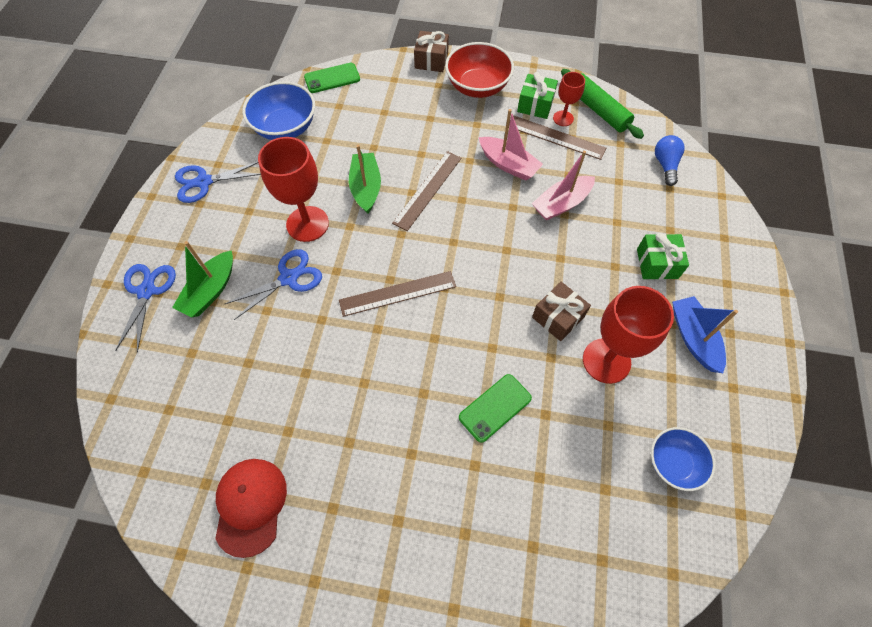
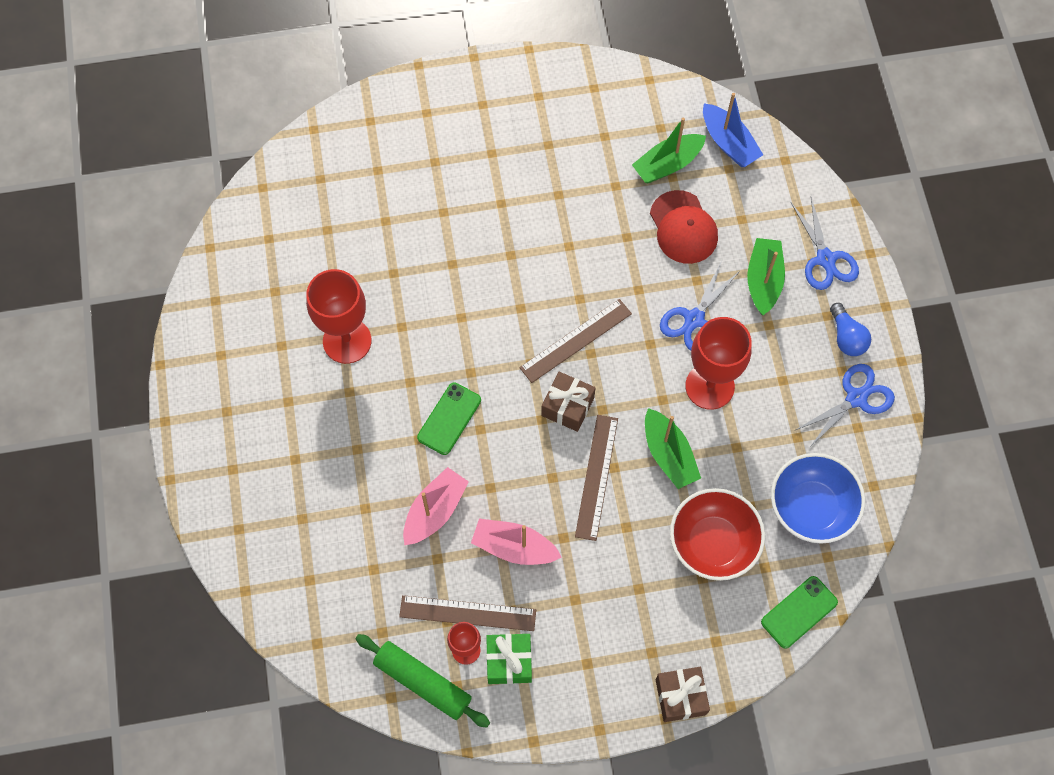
camera: 160 degrees right, 5 degrees up
red cap [215,459,287,558] -> red cap moved to [650,190,718,264]
red bowl [445,42,514,98] -> red bowl moved to [670,488,765,581]
green phone [459,374,532,443] -> green phone moved to [417,382,481,455]
brown gift [532,282,591,341] -> brown gift moved to [541,372,595,432]
green gift [637,233,689,280] -> none
blue bowl [651,427,715,491] -> none
blue light bulb [655,135,685,186] -> blue light bulb moved to [830,303,871,356]
blue boat [672,296,738,373] -> blue boat moved to [703,93,763,167]
none -> green boat [632,117,706,183]

